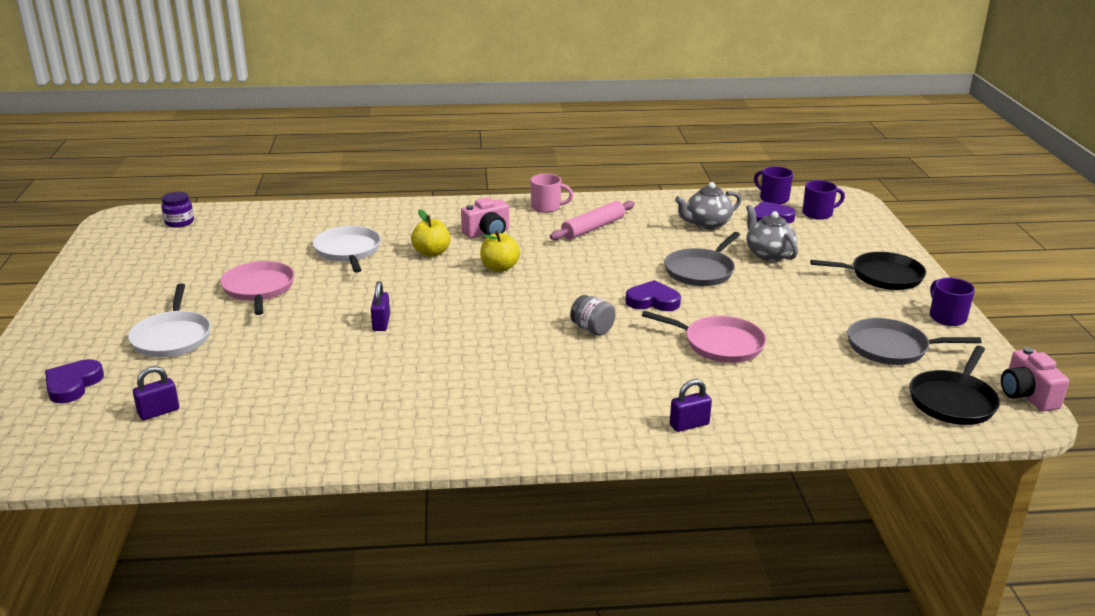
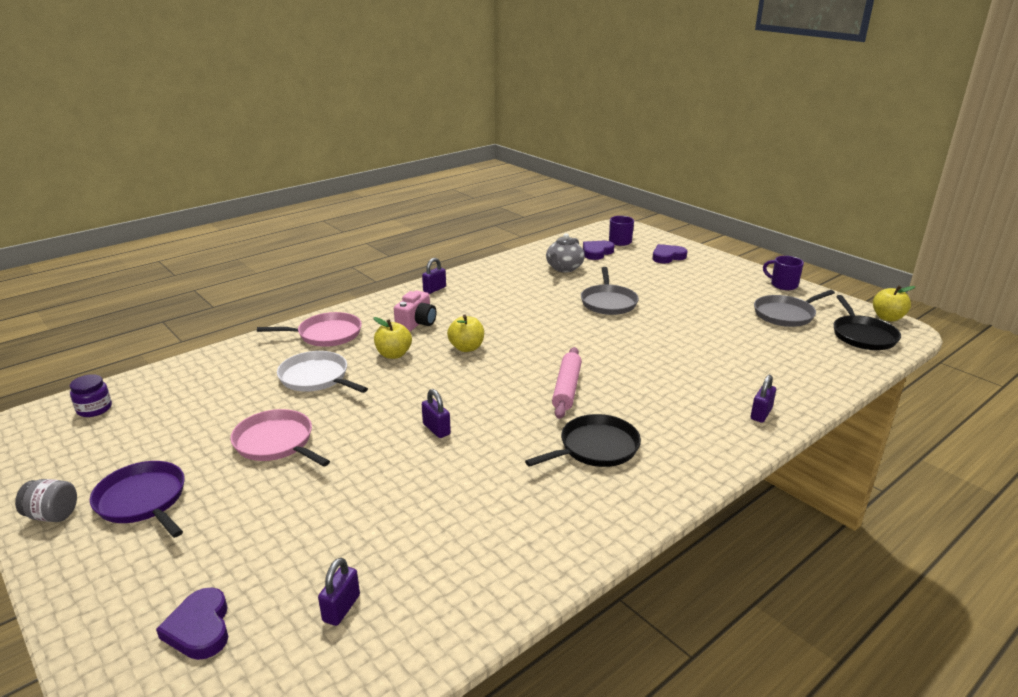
camera: 35 degrees left, 0 degrees up
white pan [128,283,211,357] -> none
pink mug [530,174,573,213] -> purple padlock [422,258,446,294]
pink rolling pin [550,201,635,240] -> pink rolling pin moved to [552,347,582,419]
grey jar [570,295,616,336] -> grey jar moved to [15,479,77,522]
purple heart [626,280,681,311] -> purple heart moved to [652,244,687,264]
pink pan [642,311,766,363] -> pink pan moved to [257,312,362,347]
grey teapot [746,205,798,261] -> none
purple mug [754,166,793,204] -> none
black pan [810,252,926,290] -> black pan moved to [525,414,641,467]
pink camera [1001,347,1069,411] -> yellow apple [873,285,915,321]
none -> purple pan [90,461,185,538]

